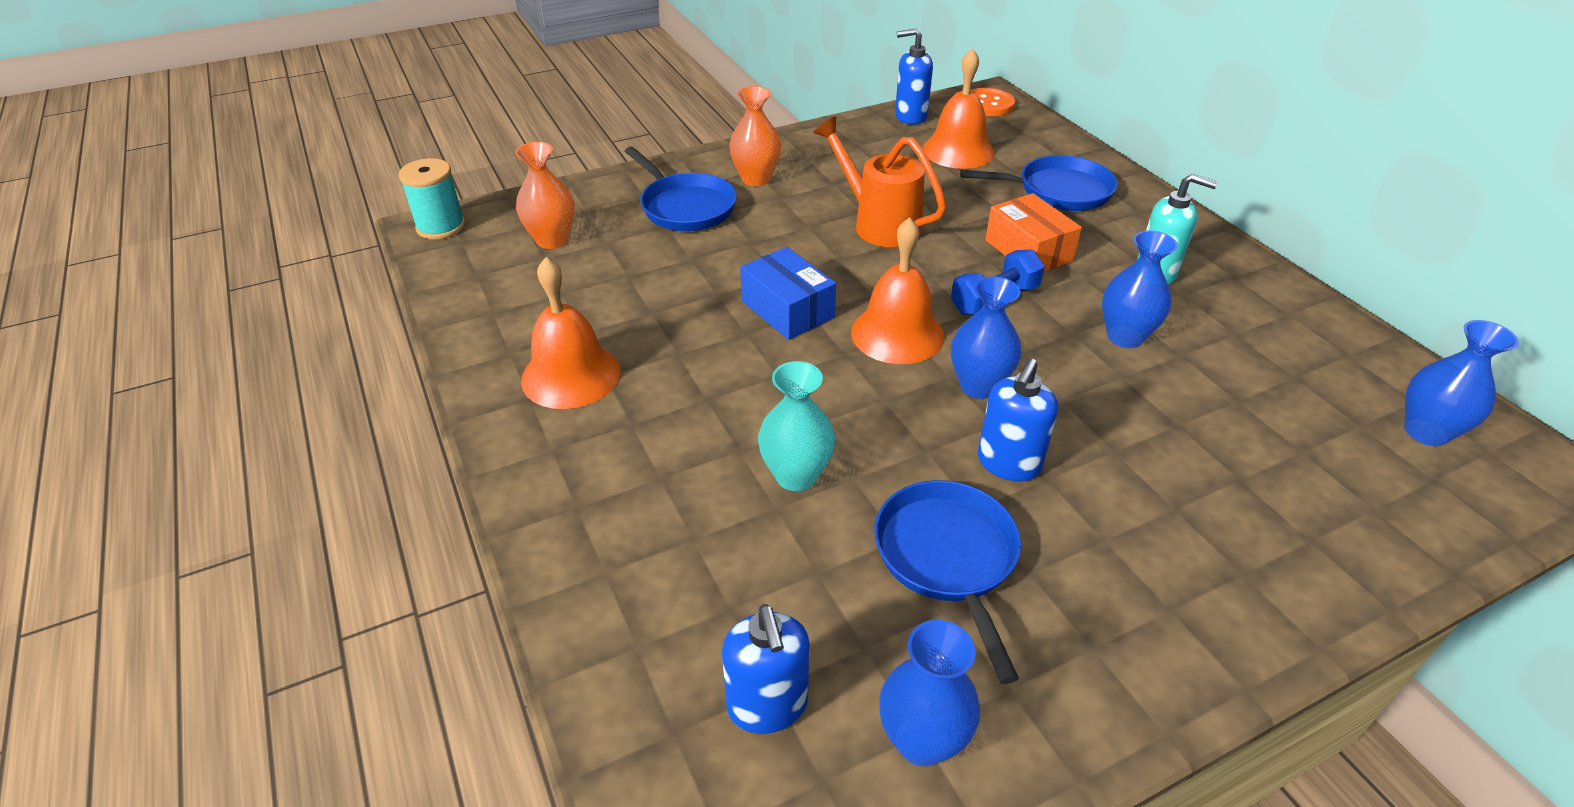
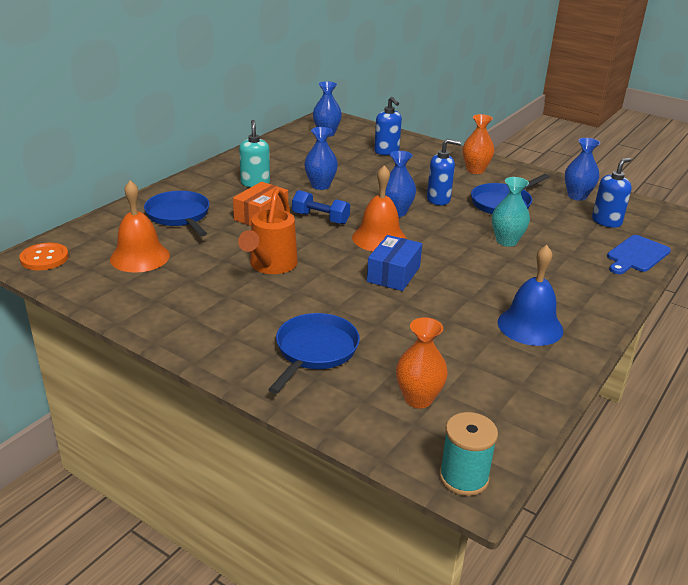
camera: 120 degrees left, 10 degrees down
orange bell [521,257,620,409] -> blue bell [497,245,563,346]
orange vase [729,86,781,186] -> orange vase moved to [463,114,494,174]
blue soap dispenser [895,28,933,124] -> blue soap dispenser moved to [374,96,402,155]
none -> blue cutting board [607,235,671,274]

